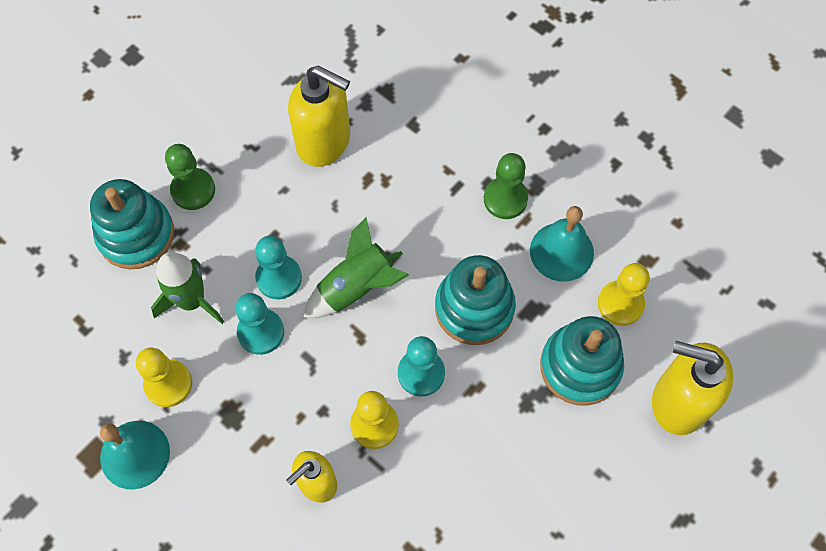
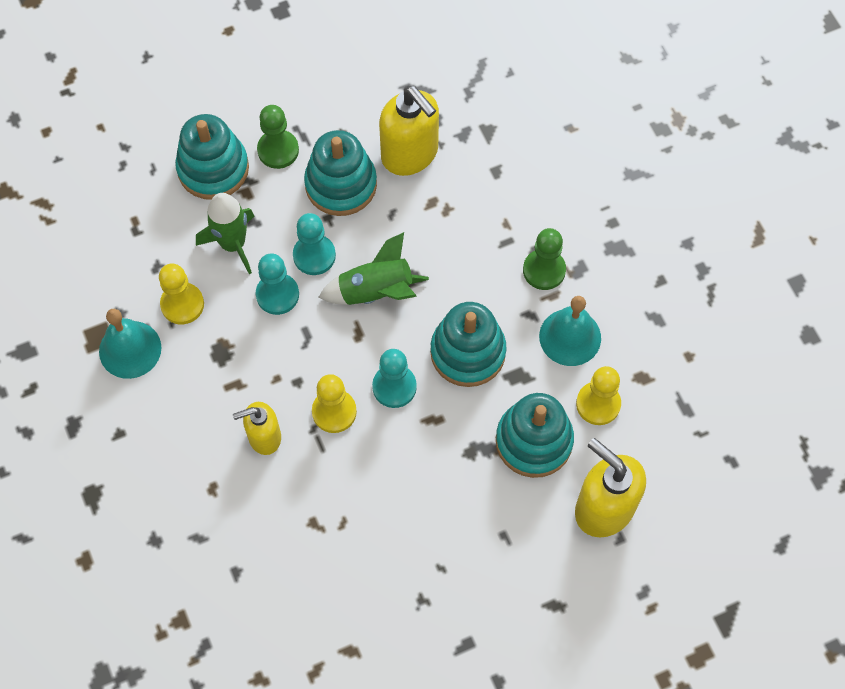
camera: 25 degrees right, 0 degrees up
none -> turquoise stacking toy [304,130,377,216]

